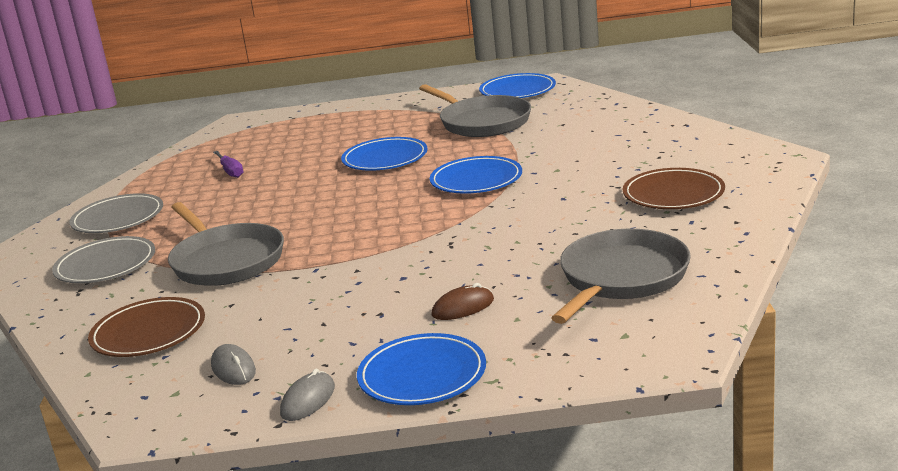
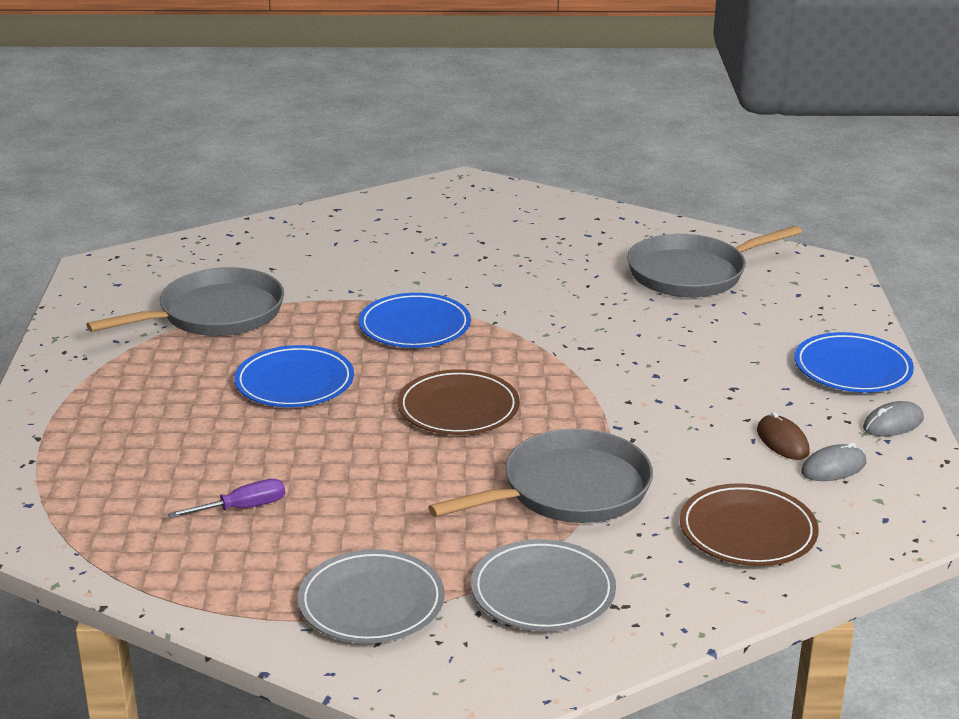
camera: 90 degrees left, 5 degrees up
grey mouse [280,369,335,421] -> grey mouse turned 60 degrees counterclockwise [863,401,924,437]
brown mouse [431,283,494,320] -> brown mouse moved to [757,412,810,460]
blue plate [479,73,556,98] -> none
grey pan [551,229,691,324] -> grey pan turned 60 degrees counterclockwise [627,226,802,297]
brown plate [623,168,725,209] -> brown plate moved to [398,369,520,435]

